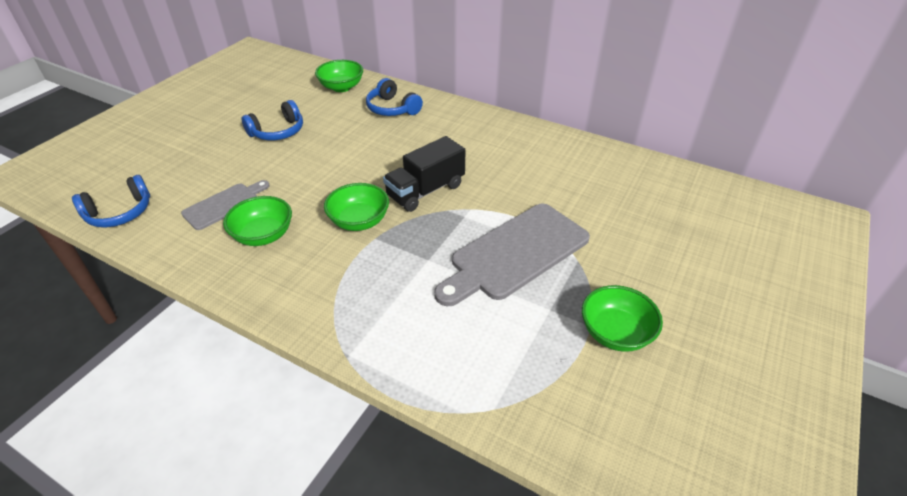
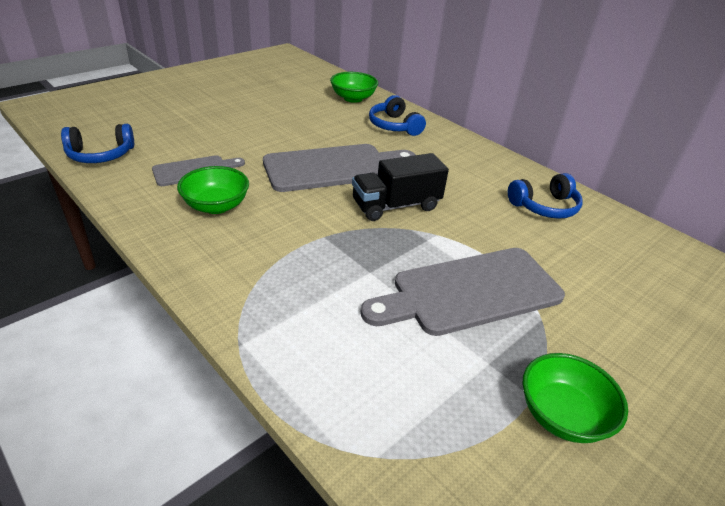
camera: 15 degrees right, 5 degrees down
blue headphones [241,100,303,140] -> blue headphones moved to [508,173,583,219]
green bowl [324,183,389,231] -> none
none -> grey cutting board [263,144,415,192]

